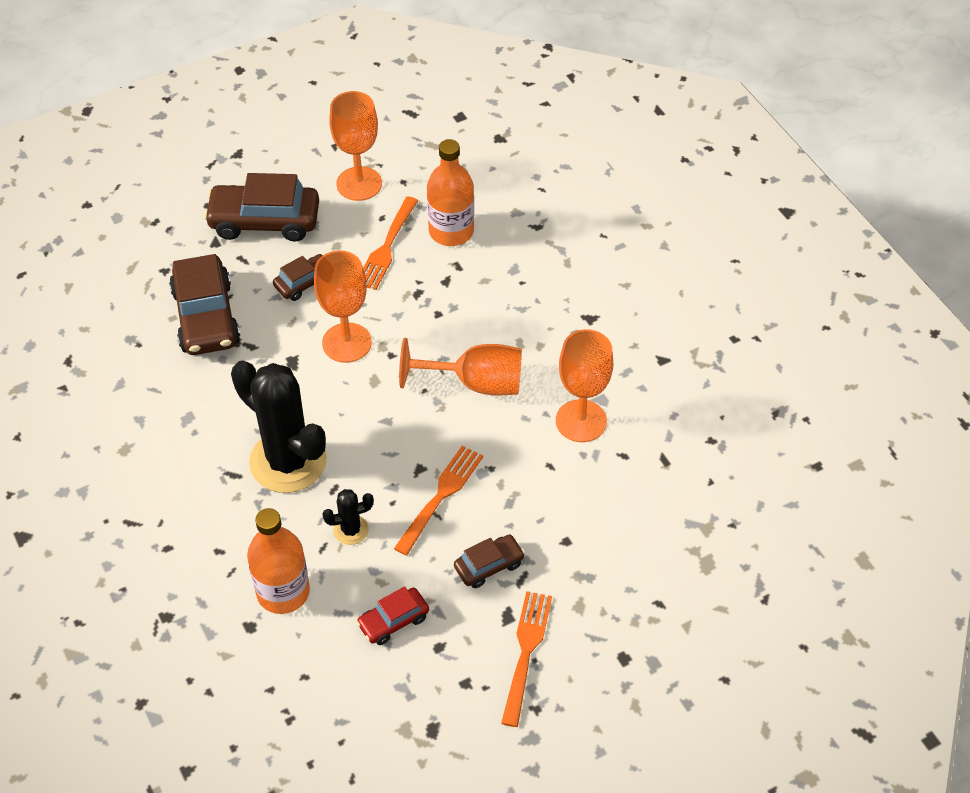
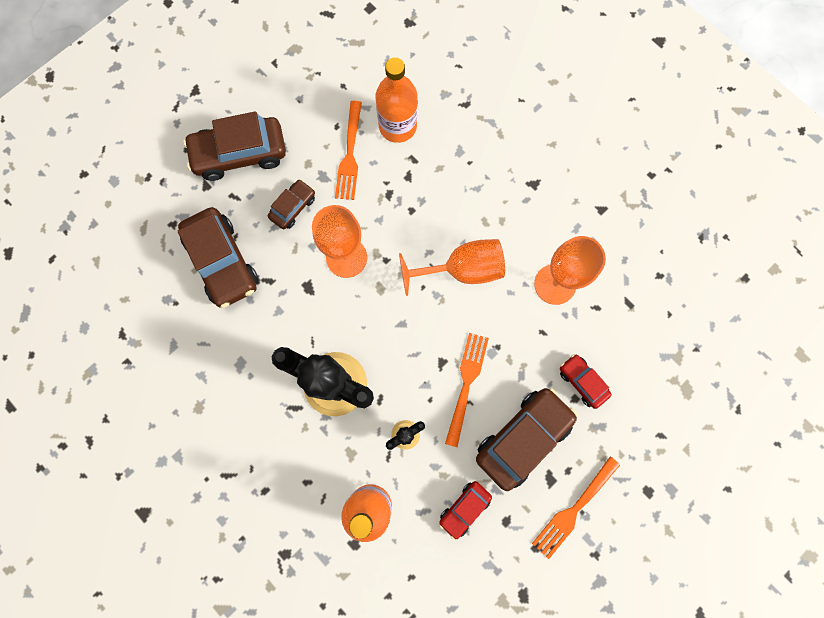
camera: 15 degrees left, 25 degrees up
orange goblet [329,91,382,201] -> none
brown car [454,534,525,588] -> brown car [476,388,577,491], size x1.88
orange fork [501,591,552,727] -> orange fork turned 135 degrees counterclockwise [532,456,620,559]
none -> red car [560,354,612,409]

